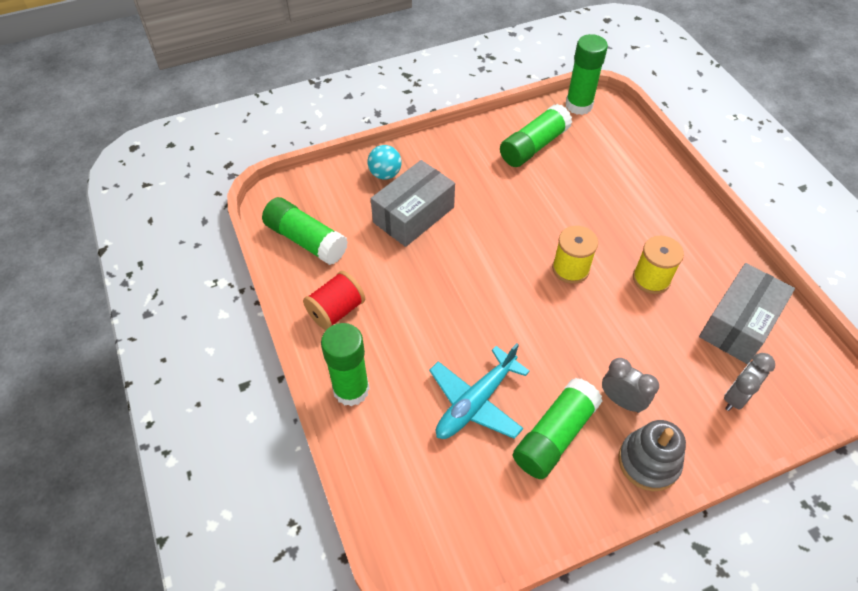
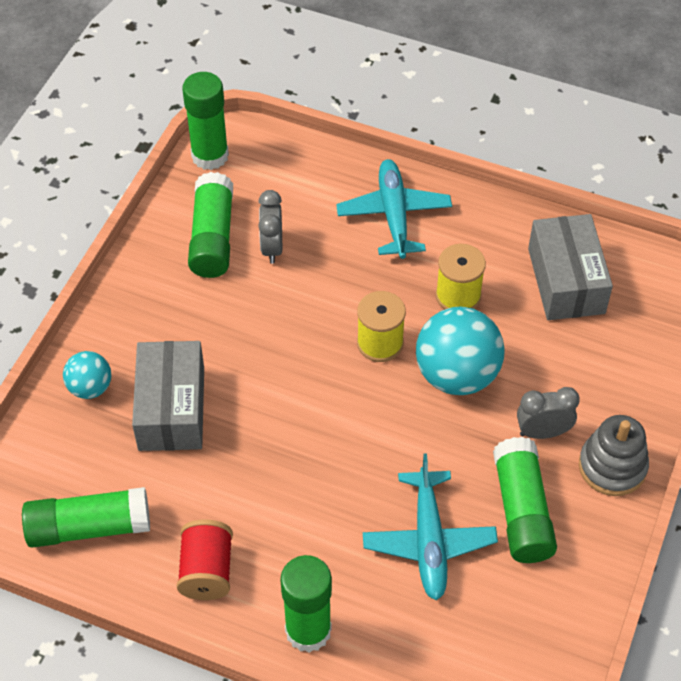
camera: 45 degrees left, 0 degrees up
grey clock [724,353,775,411] -> grey clock moved to [258,190,282,264]
none -> turquoise plane [336,159,452,259]
none -> turquoise ball [416,307,505,395]

